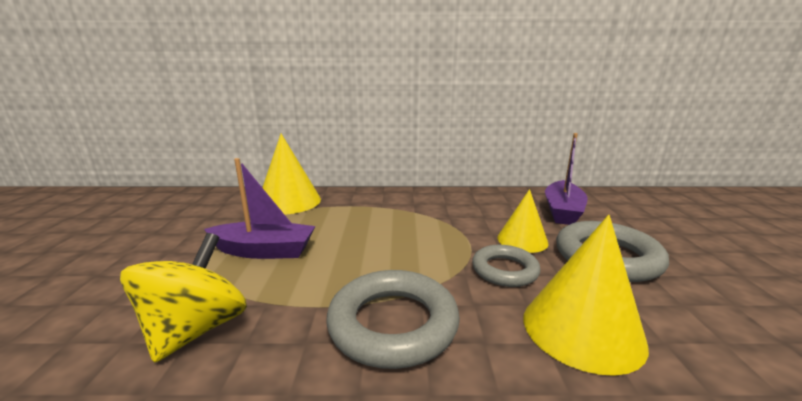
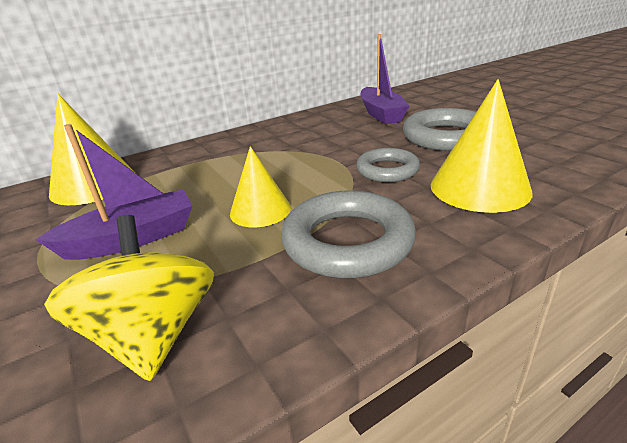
camera: 30 degrees left, 10 degrees up
yellow cone [497,189,549,253] -> yellow cone moved to [230,146,291,227]

